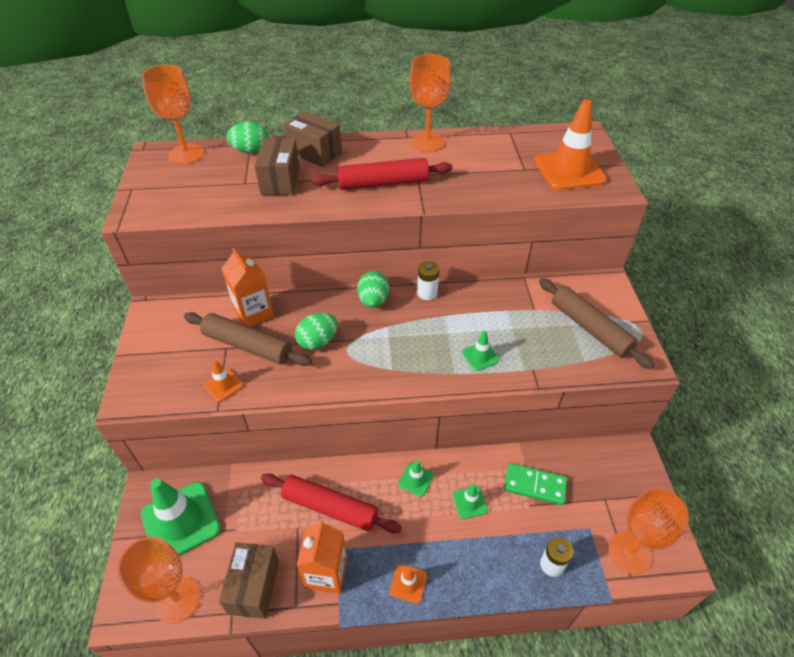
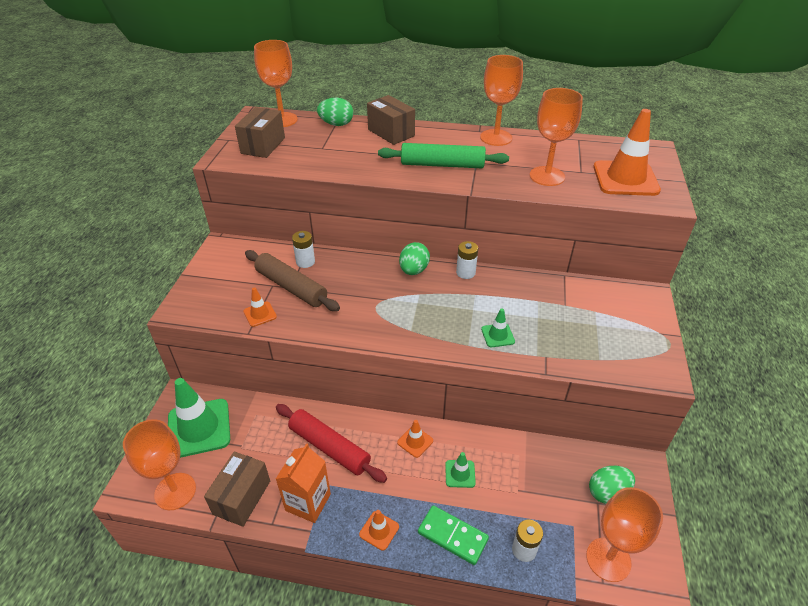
camera: 15 degrees right, 5 degrees down
orange carton [221,248,274,327] -> white battery [292,231,315,268]
brown box [254,138,300,195] -> brown box moved to [235,107,285,158]
green egg [295,313,337,350] -> green egg moved to [589,466,635,504]
red rolling pin [312,158,452,190] -> green rolling pin [378,143,509,168]
green traffic cone [398,460,434,497] -> orange traffic cone [397,420,433,458]
green domino [504,463,567,505] -> green domino moved to [418,505,489,565]
brown rolling pin [539,278,654,369] -> none
none -> orange goblet [530,88,583,186]

